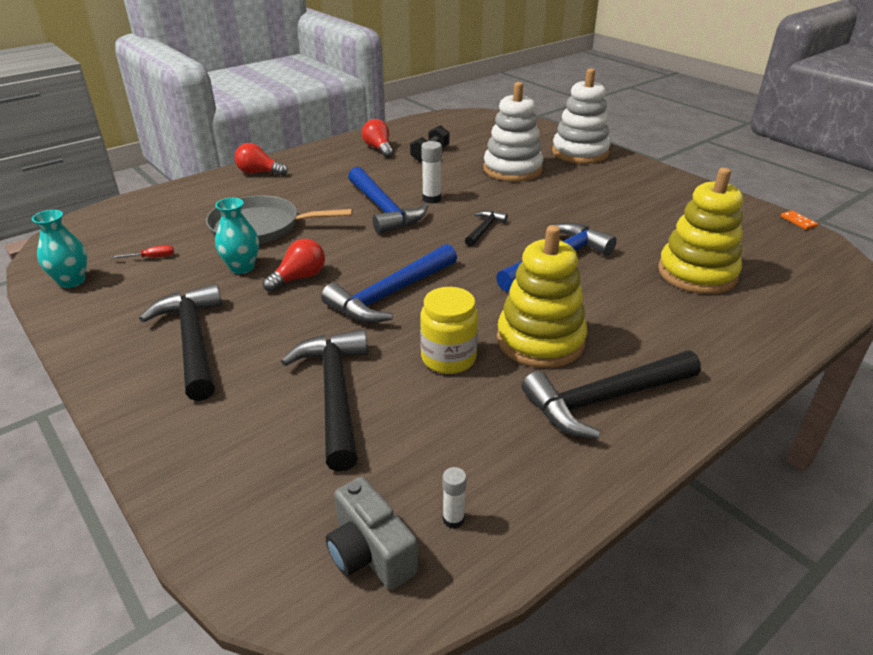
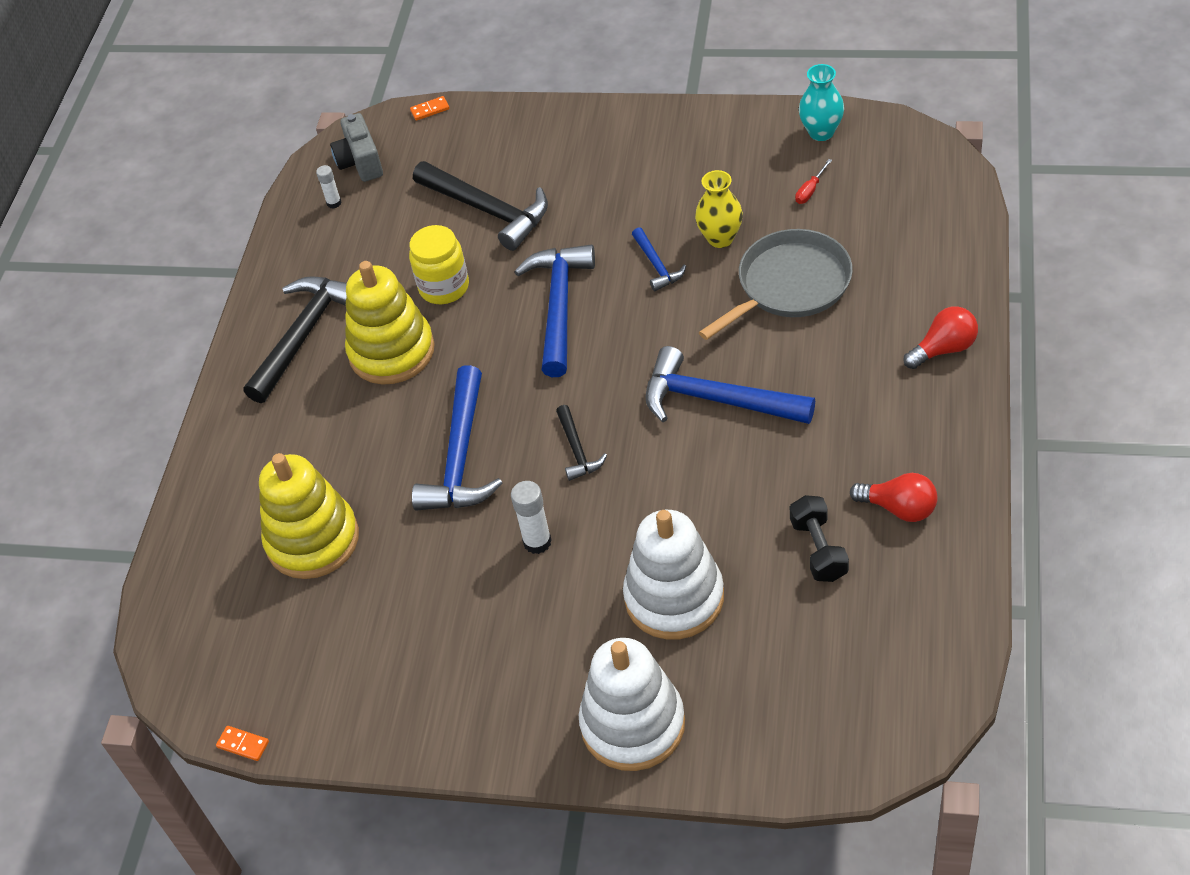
camera: 145 degrees right, 15 degrees up
black hammer [139,283,222,401] -> none
turquoise vase [215,198,259,274] -> yellow vase [695,170,743,248]
red light bulb [263,239,325,292] -> blue hammer [632,227,686,291]
grey camera [326,477,418,590] -> grey camera turned 120 degrees counterclockwise [330,113,383,182]
white glue stick [421,141,442,203] -> white glue stick moved to [511,481,552,554]
none -> orange domino [410,96,450,121]

